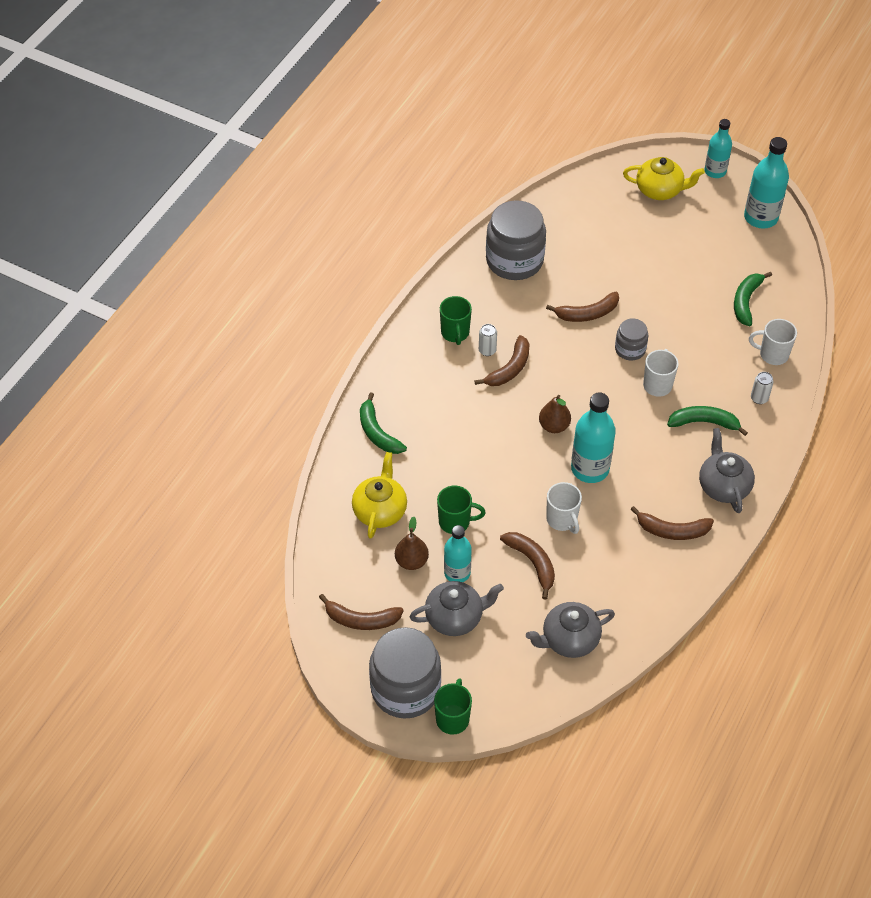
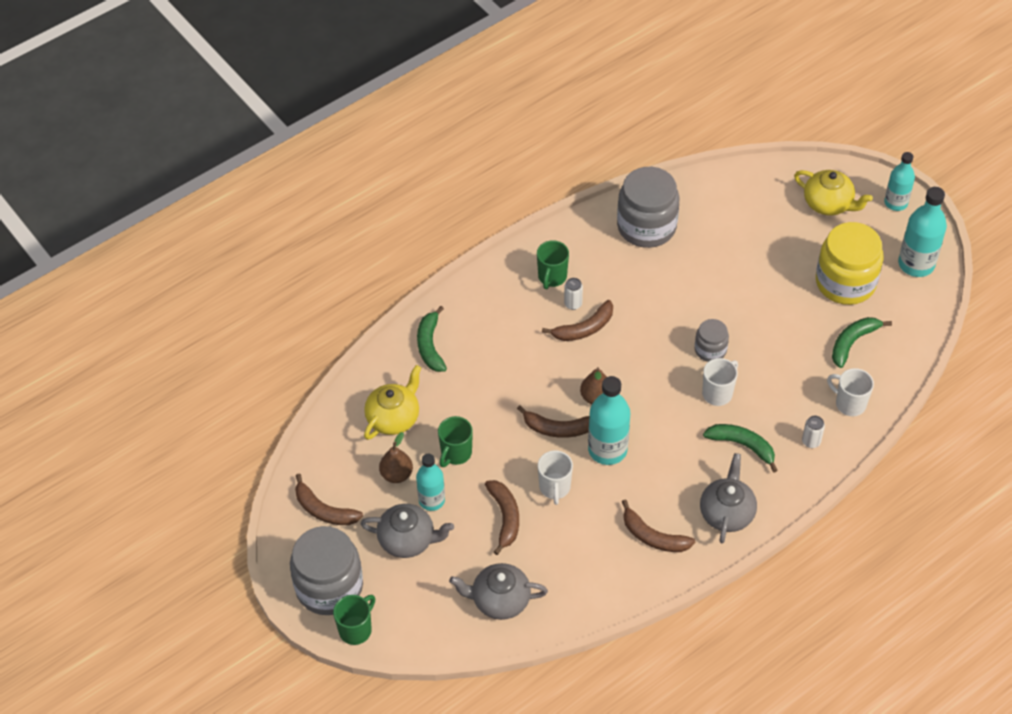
camera: 25 degrees right, 0 degrees up
green mug [437,485,486,534] -> green mug turned 90 degrees clockwise [438,416,473,467]
brown banana [546,292,619,322] -> brown banana moved to [517,405,589,438]
none -> yellow jar [816,222,884,305]

